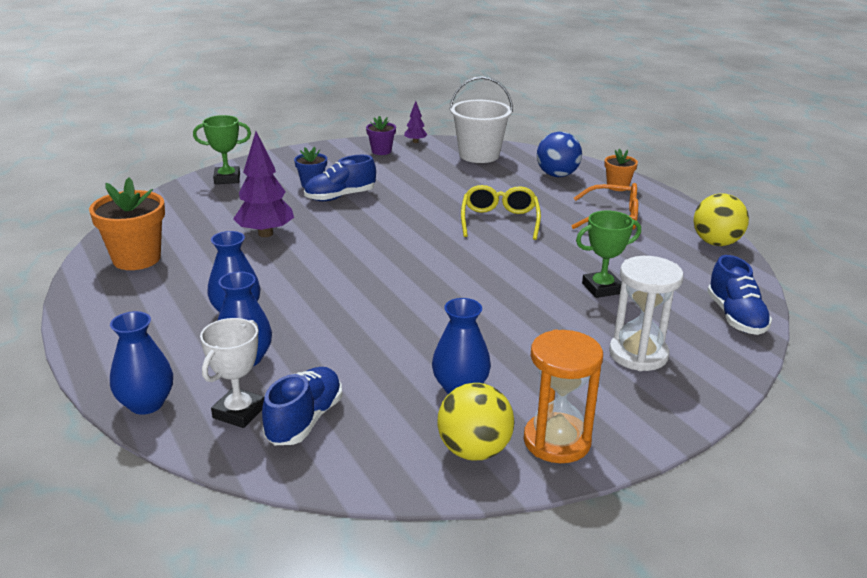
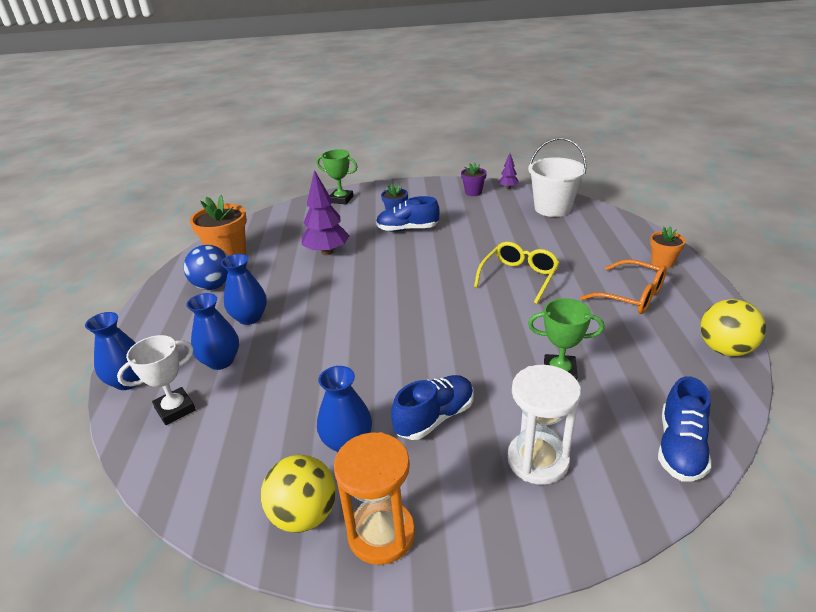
camera: 30 degrees right, 5 degrees up
blue shoe [262,367,342,445] -> blue shoe moved to [391,375,473,440]
blue ball [537,132,582,177] -> blue ball moved to [184,245,228,290]

